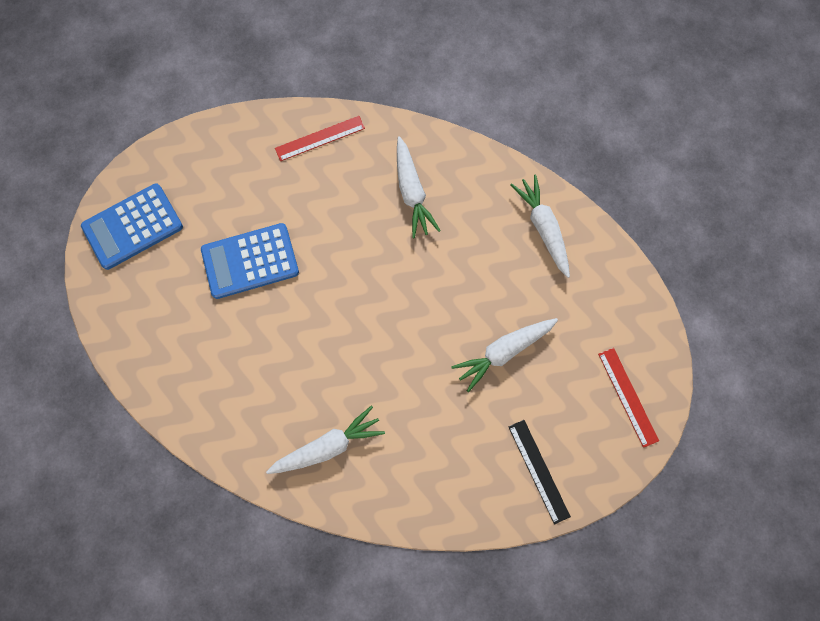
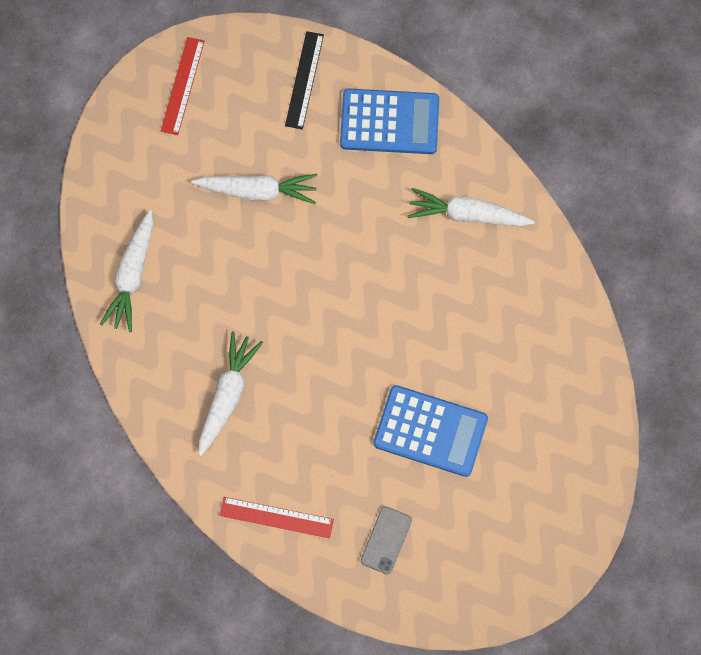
camera: 145 degrees left, 0 degrees up
blue calculator [81,184,183,270] -> blue calculator moved to [340,89,439,154]
none -> grey phone [361,506,412,574]

